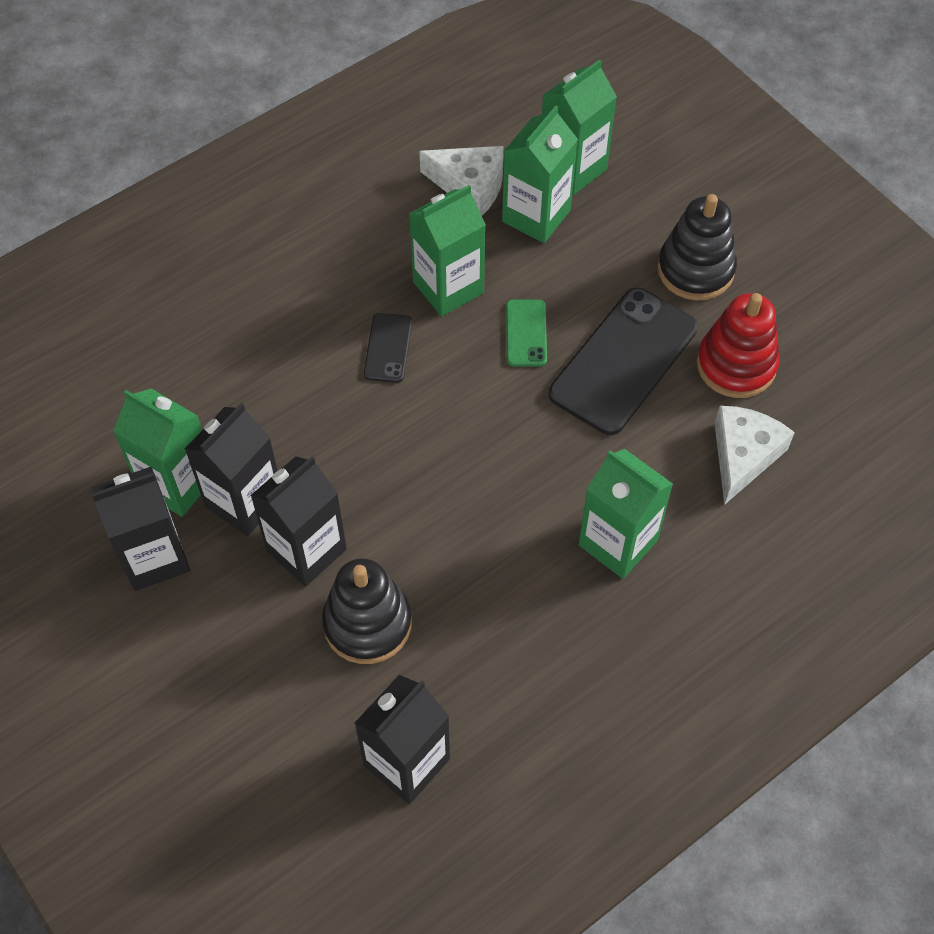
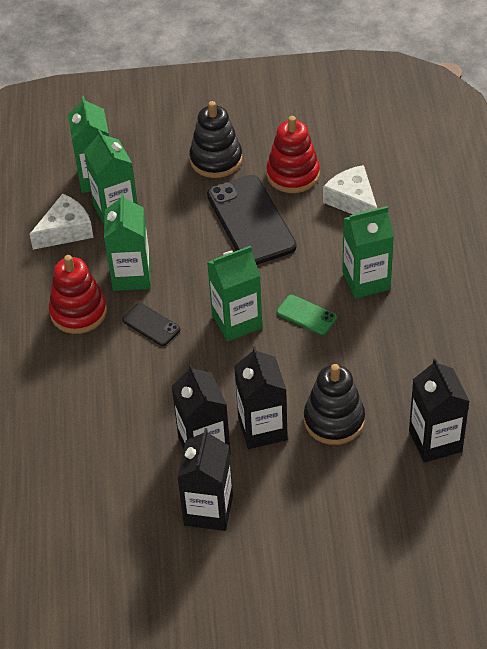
camera: 55 degrees left, 10 degrees down
green carton [113,388,202,517] -> green carton moved to [207,246,262,341]
green phone [506,299,547,366] -> green phone moved to [277,295,337,335]
none -> red stacking toy [49,255,107,334]

